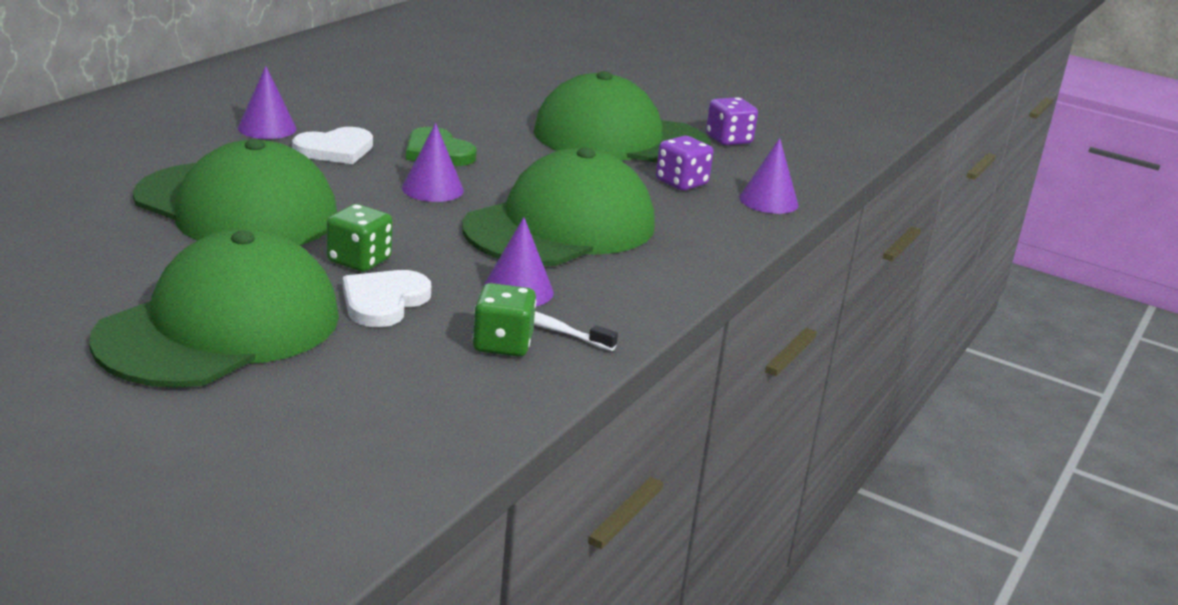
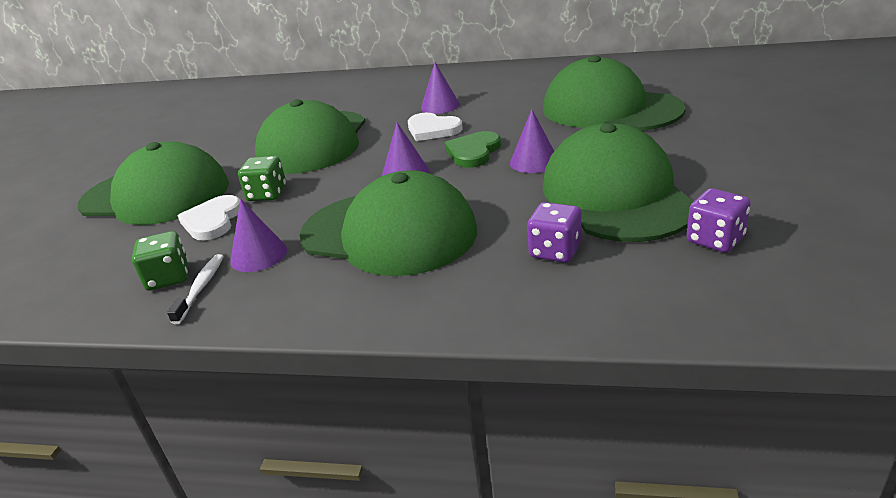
camera: 75 degrees right, 5 degrees up
white heart [343,270,431,327] -> white heart turned 90 degrees counterclockwise [178,195,240,240]
purple cone [740,138,798,214] -> purple cone moved to [510,110,554,173]
none -> green cap [543,55,686,131]

